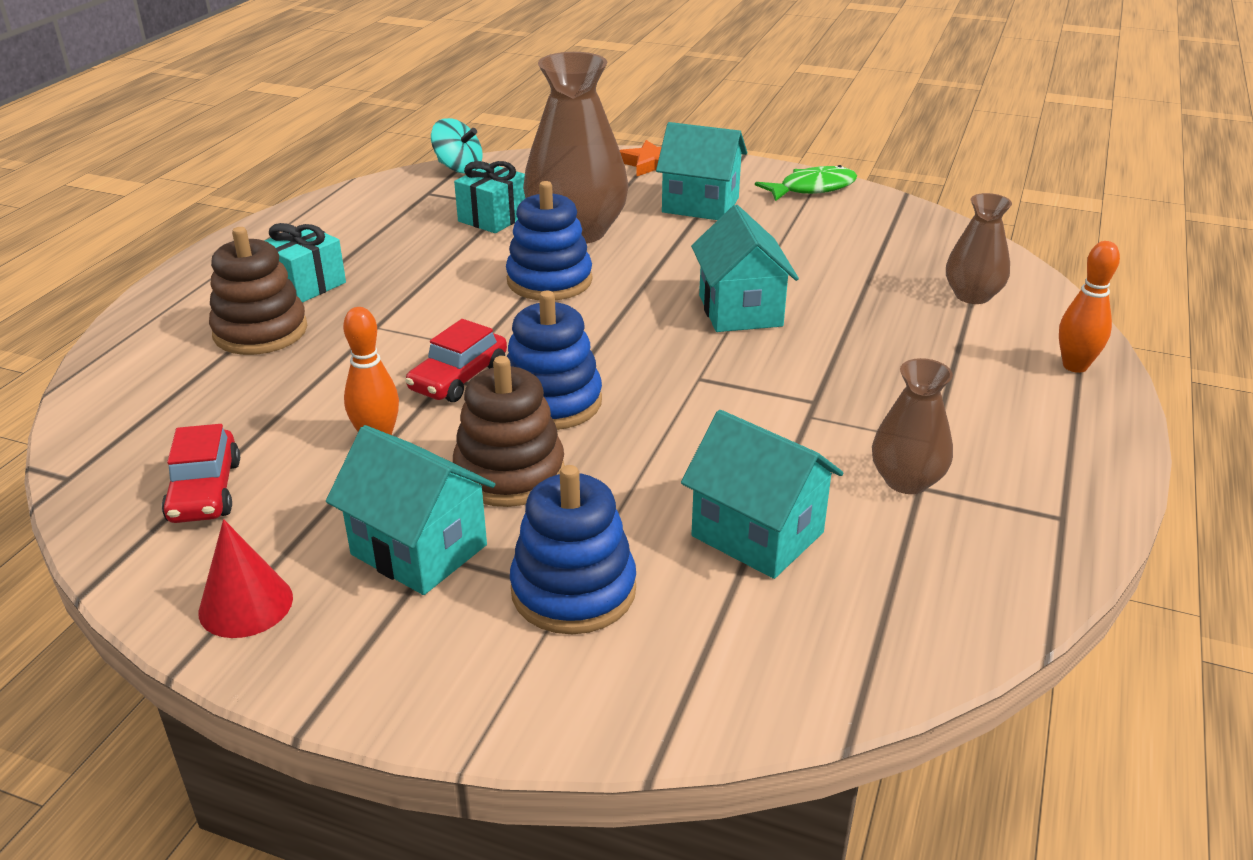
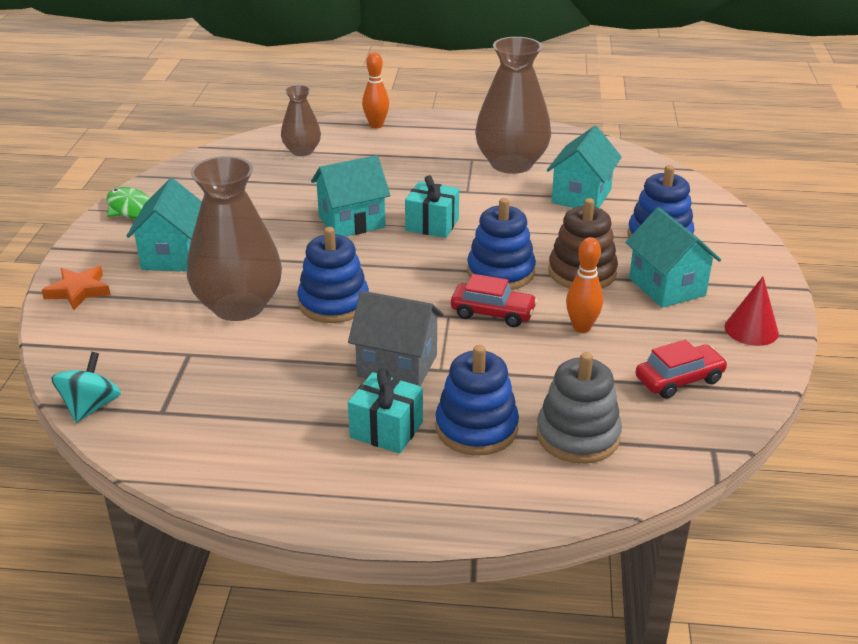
camera: 105 degrees left, 0 degrees up
brown stacking toy [209,227,307,355] -> blue stacking toy [436,345,519,456]
turquoise house [326,425,495,595] -> turquoise house turned 45 degrees counterclockwise [626,207,721,308]
turquoise gift [454,161,526,233] -> turquoise gift moved to [405,175,459,238]
brown vase [872,358,953,494] -> brown vase [475,37,551,174], size x1.84
none -> grey house [348,291,444,386]
none -> grey stacking toy [537,352,622,464]

